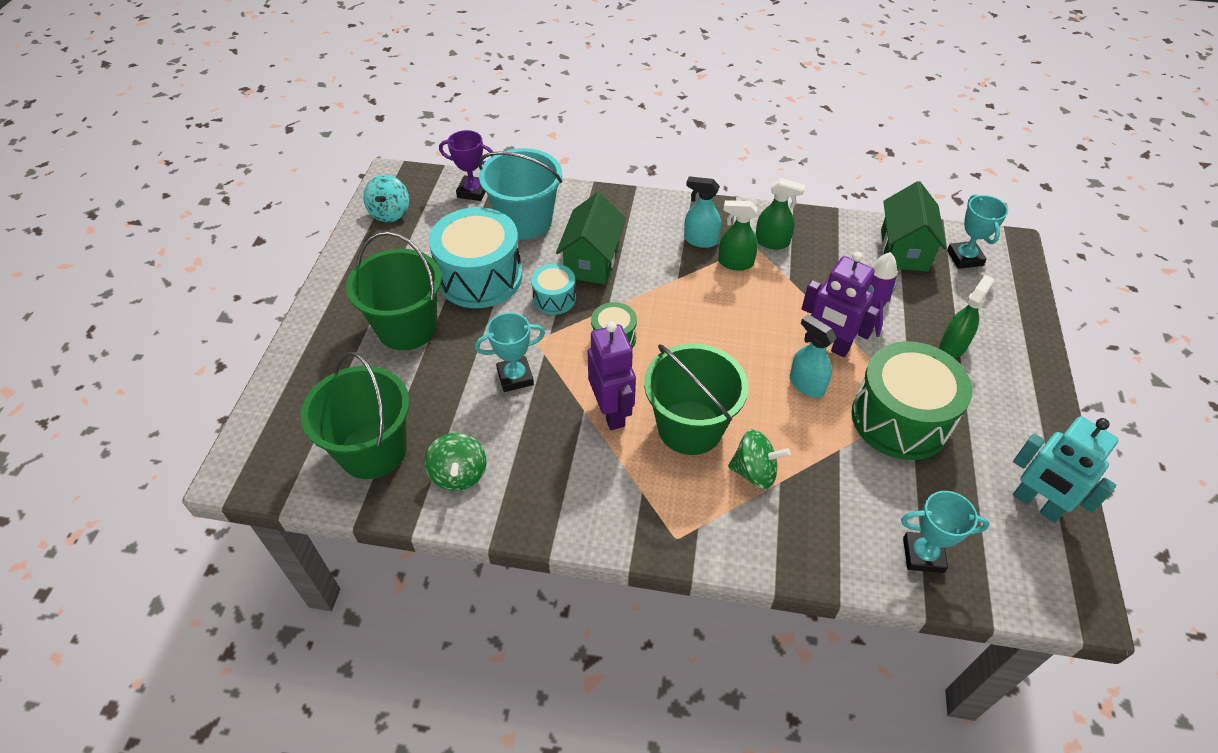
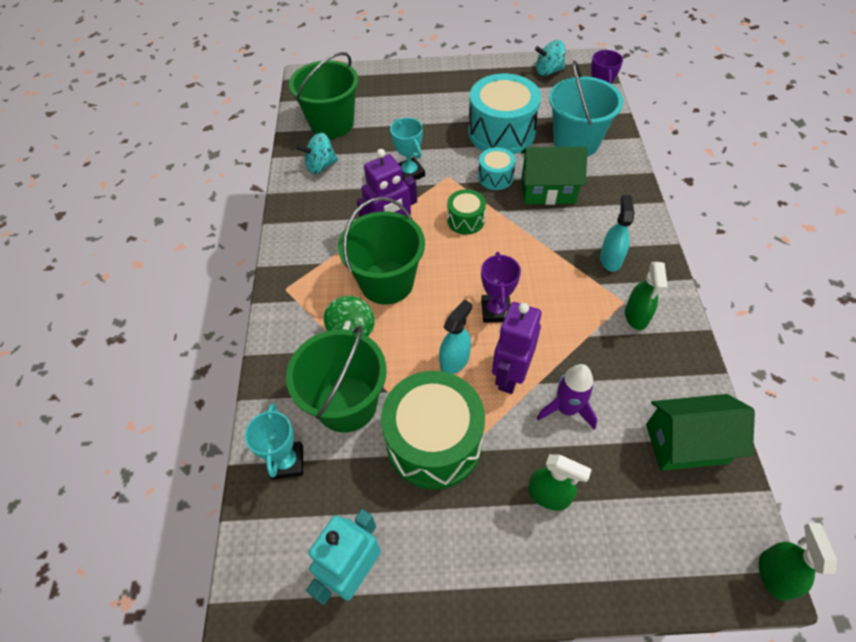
camera: 80 degrees right, 5 degrees up
green bucket [346,231,442,350] -> green bucket moved to [286,326,387,433]
green spinning top [425,433,486,491] -> turquoise spinning top [296,133,338,174]
green spray bottle [718,200,758,270] -> green spray bottle moved to [759,523,837,601]
turquoise trophy [947,194,1008,269] -> none
none -> purple trophy [481,252,521,323]

